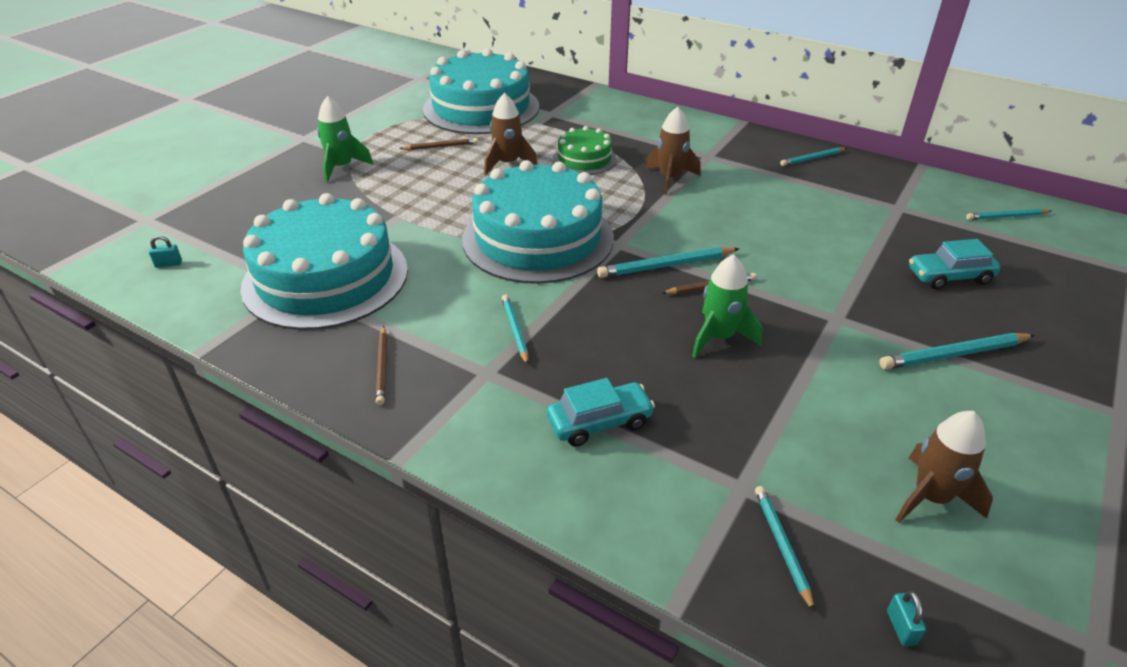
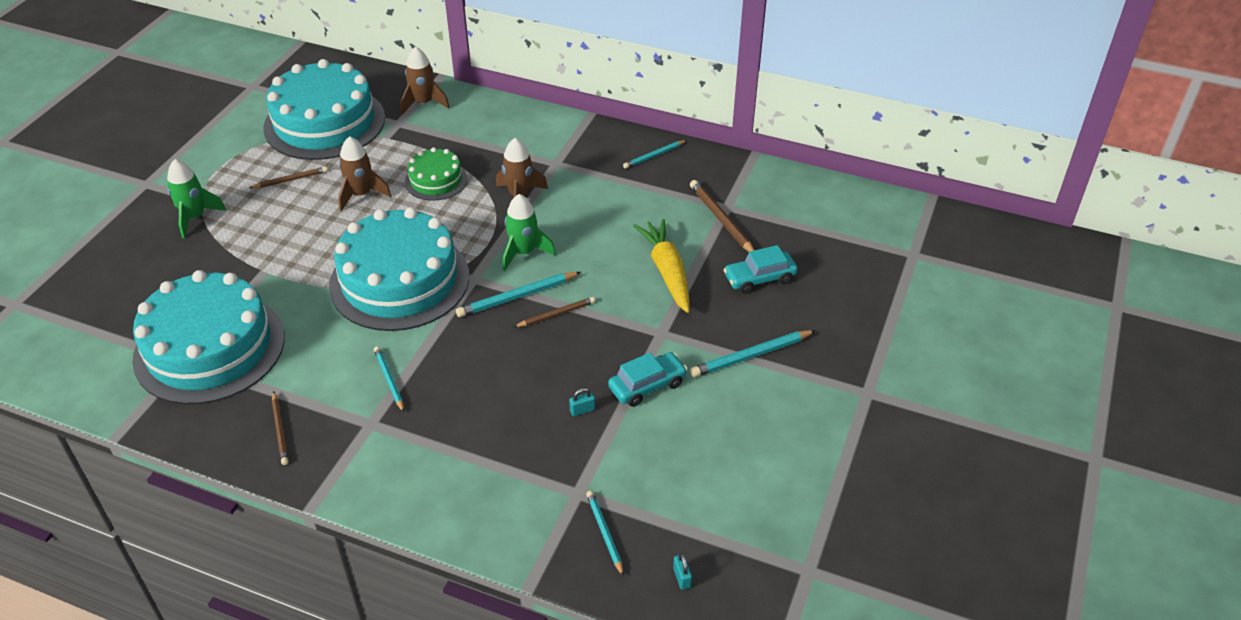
camera: 10 degrees left, 5 degrees up
turquoise padlock [149,236,182,268] -> turquoise padlock moved to [569,388,595,416]
turquoise car [547,378,655,447] -> turquoise car moved to [608,352,687,407]
green rocket [692,254,762,358] -> green rocket moved to [503,194,556,271]
brown rocket [896,411,993,523] -> brown rocket moved to [400,46,450,115]
turquoise pencil [966,209,1051,220] -> none
none -> yellow carrot [633,219,690,313]
none -> brown pencil [690,180,754,252]

